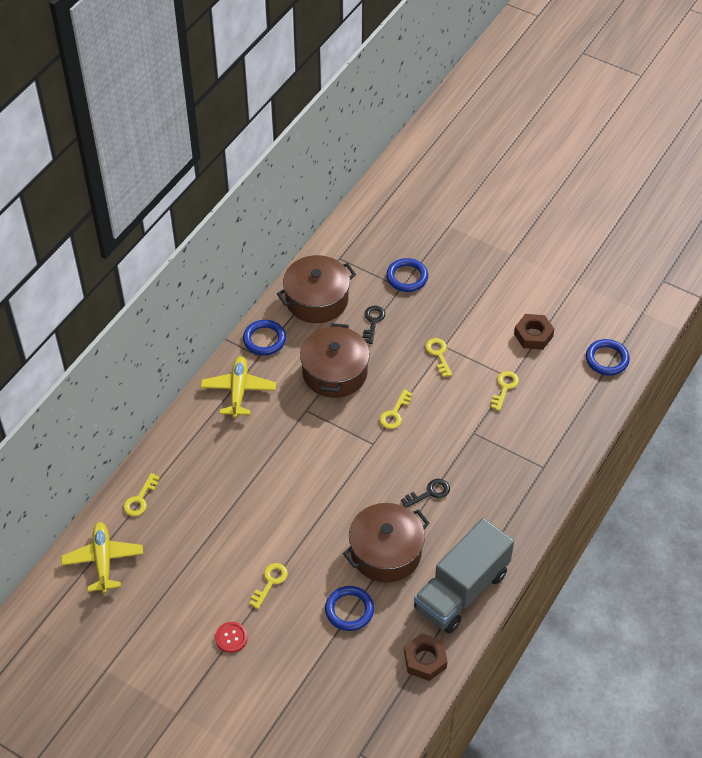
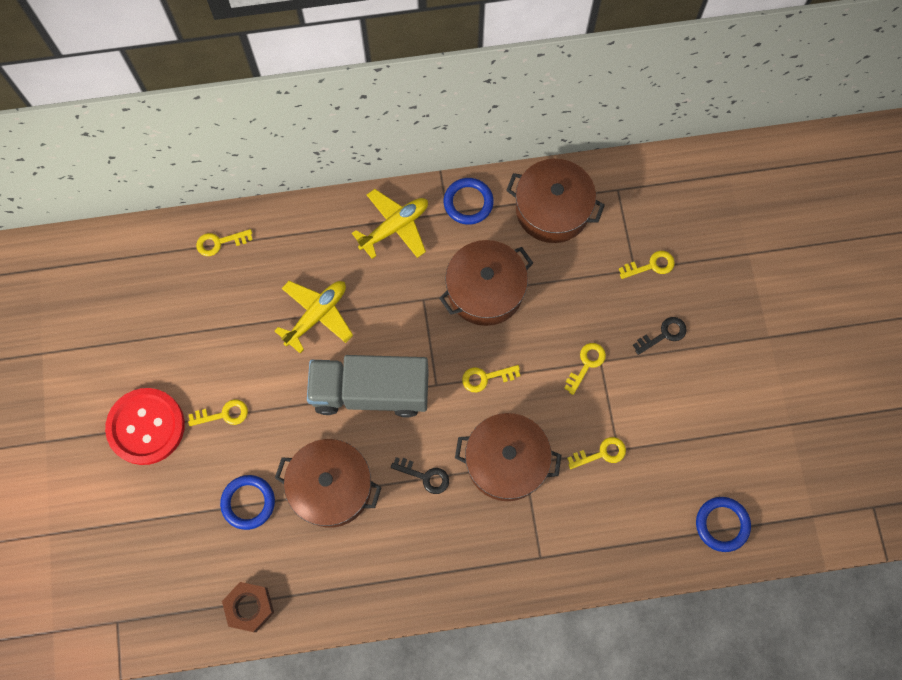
camera: 50 degrees right, 20 degrees up
yellow plane [61,522,143,593] -> yellow plane moved to [275,281,353,353]
red button [215,622,248,653] -> red button [105,388,185,465], size x2.20
black key [363,306,385,344] -> black key moved to [633,317,687,355]
blue ring [386,258,428,292] -> yellow key [619,251,675,279]
grey truck [414,518,514,633] -> grey truck moved to [307,355,429,418]
brown nut [514,314,554,350] -> none
none -> brown pot [455,413,562,501]

